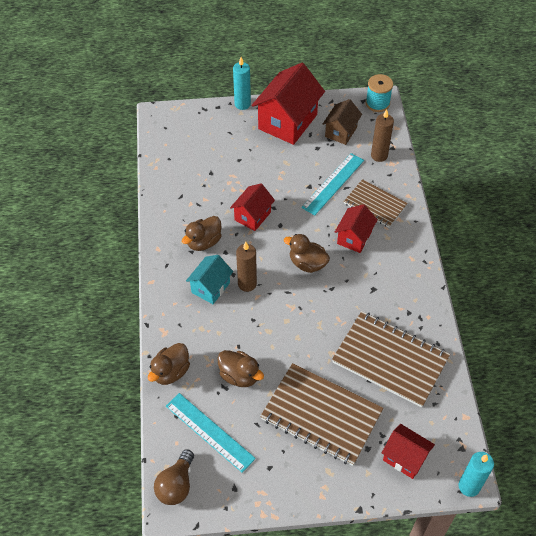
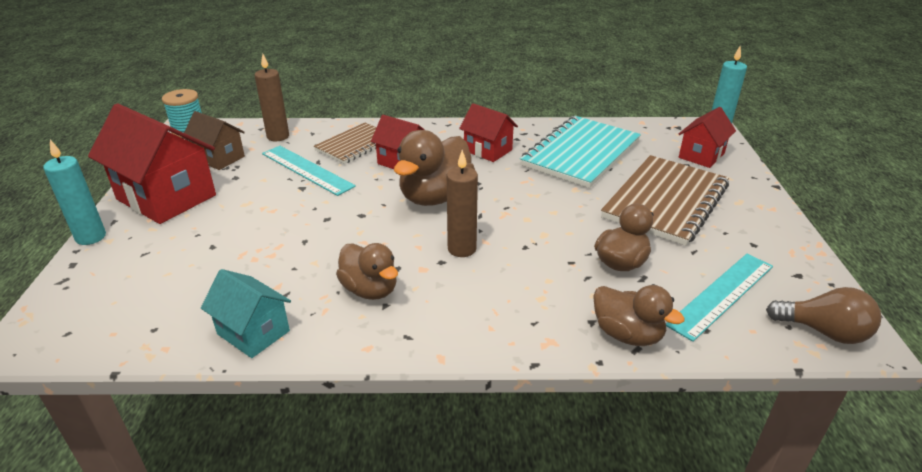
camera: 85 degrees left, 20 degrees down
turquoise house [186,255,233,304] -> turquoise house moved to [201,269,291,358]
red house [230,184,275,231] -> red house moved to [459,103,518,162]
brown duck [284,234,330,273] -> brown duck [394,130,475,206], size x1.55
brown notebook [332,311,450,408] -> turquoise notebook [520,116,641,188]

